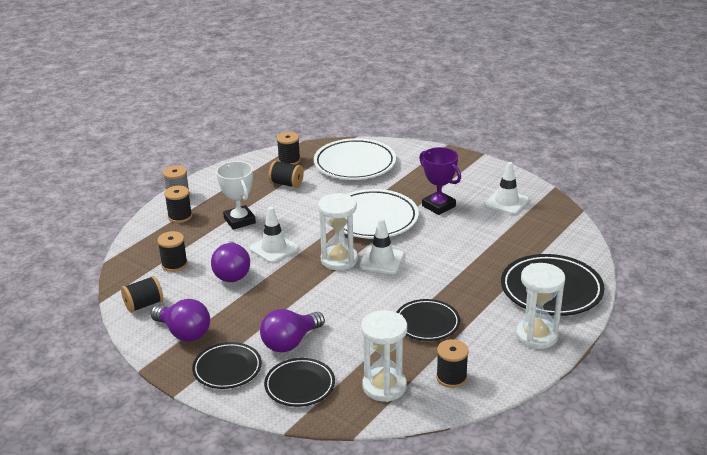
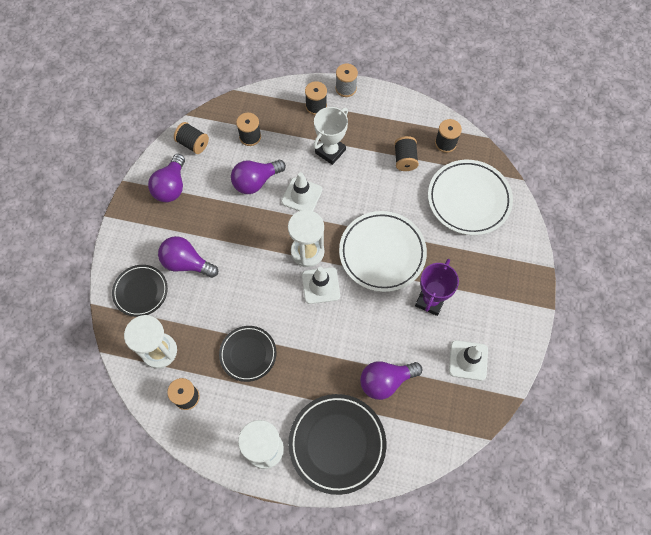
camera: 65 degrees right, 35 degrees up
black plate [192,342,262,389] -> none
none -> purple light bulb [360,361,422,400]

